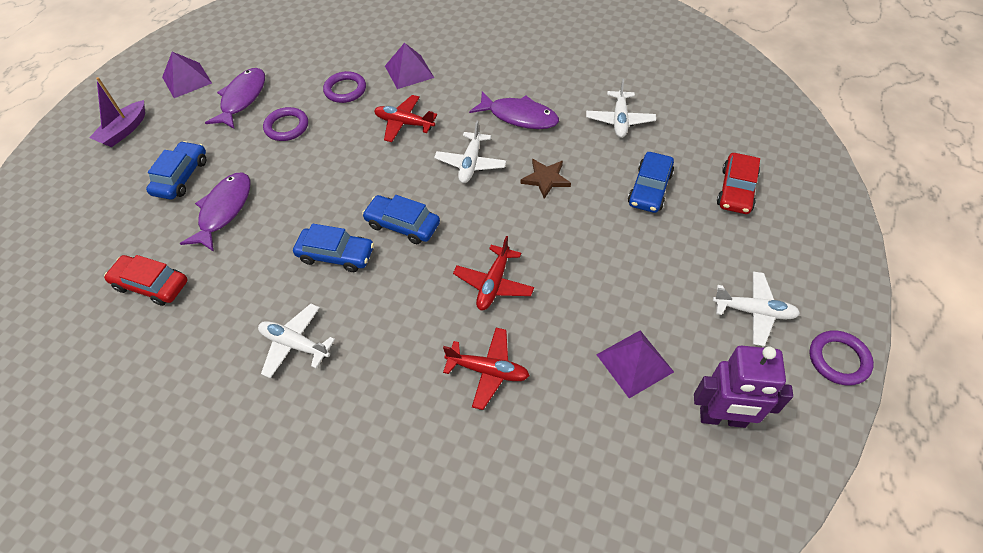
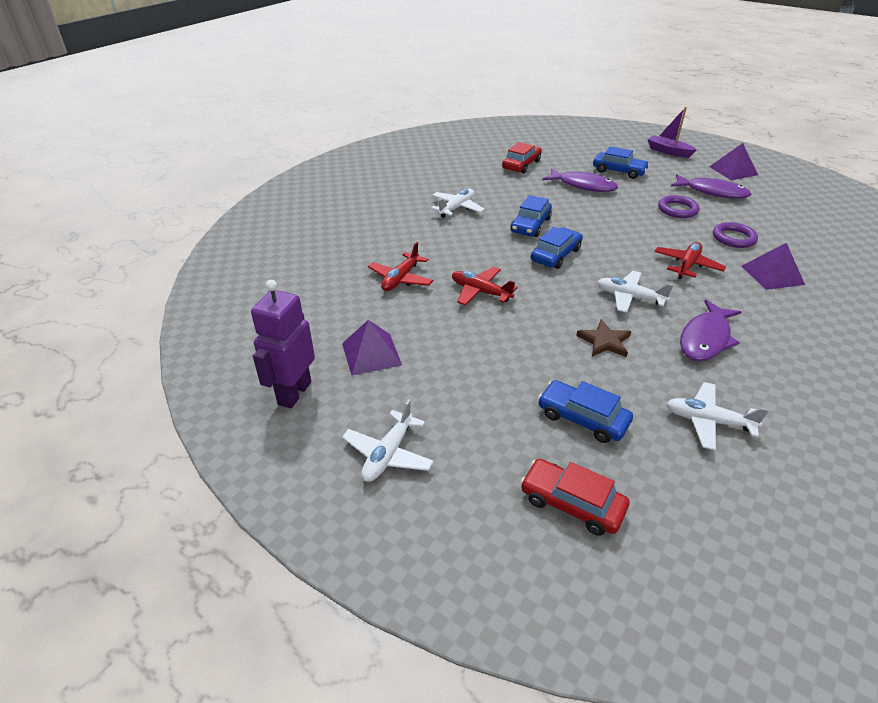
camera: 100 degrees right, 15 degrees down
purple ring [809,330,874,386] -> none

